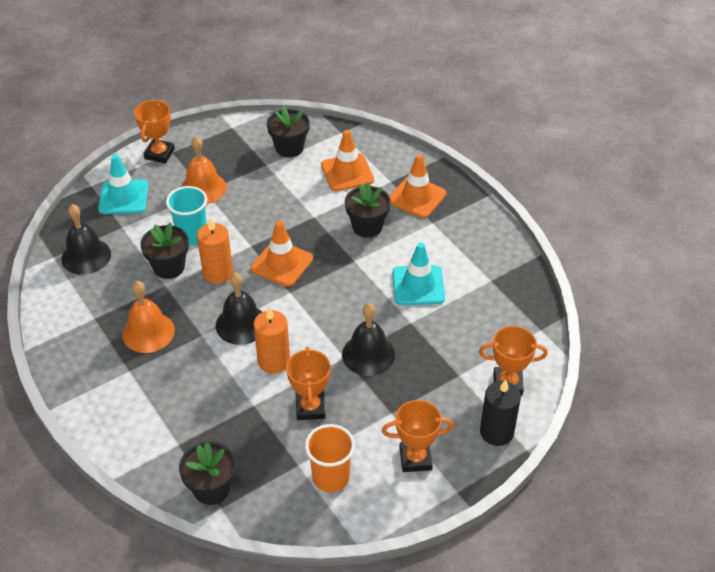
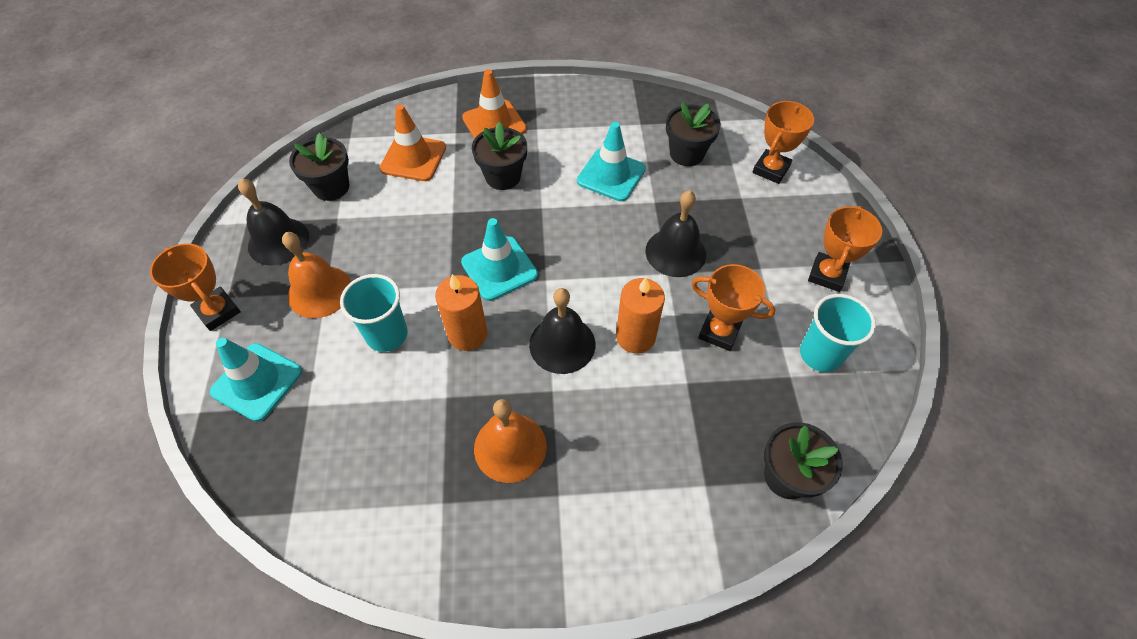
camera: 60 degrees left, 10 degrees up
black bell [61,204,111,275] -> black bell moved to [238,179,309,266]
black flower pot [140,222,189,279] -> black flower pot moved to [666,102,721,166]
orange traffic cone [251,221,313,287] -> turquoise traffic cone [461,218,538,301]
orange cup [305,424,355,492] -> turquoise cup [800,294,876,372]
black candle [480,379,521,446] -> none

